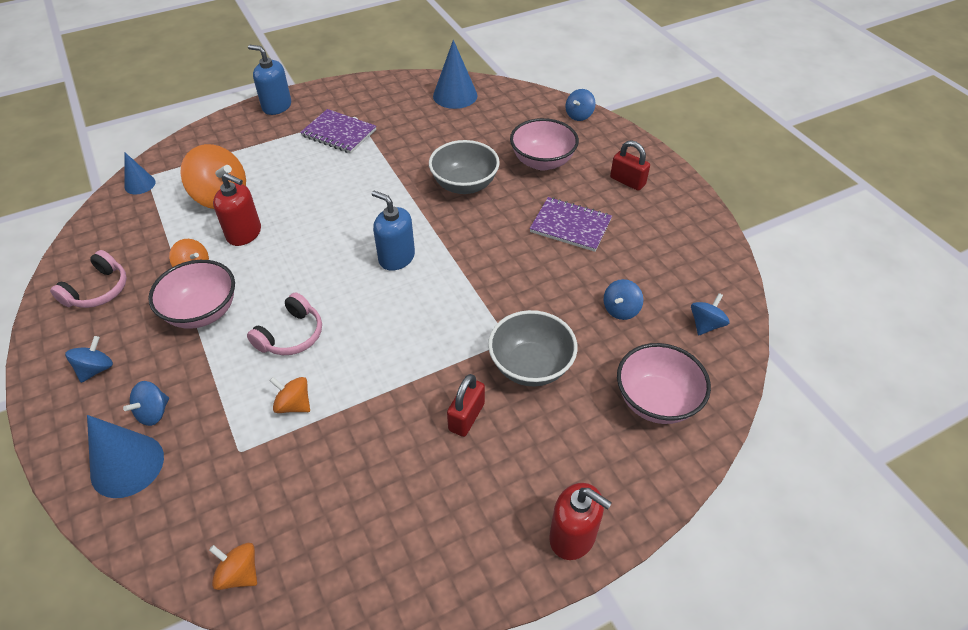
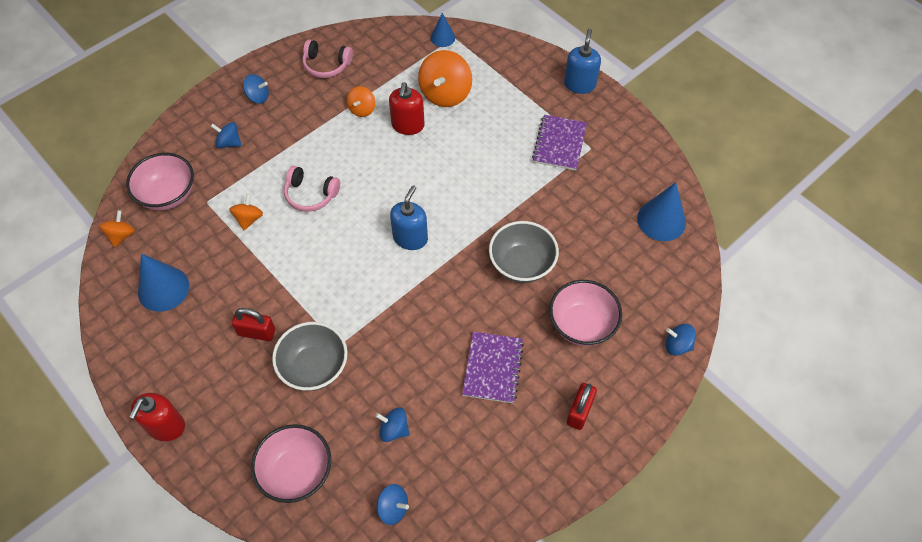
camera: 75 degrees right, 10 degrees up
blue cone [87,415,164,498] -> blue cone moved to [138,254,189,312]
pink bowl [148,260,235,329] -> pink bowl moved to [126,153,194,210]

